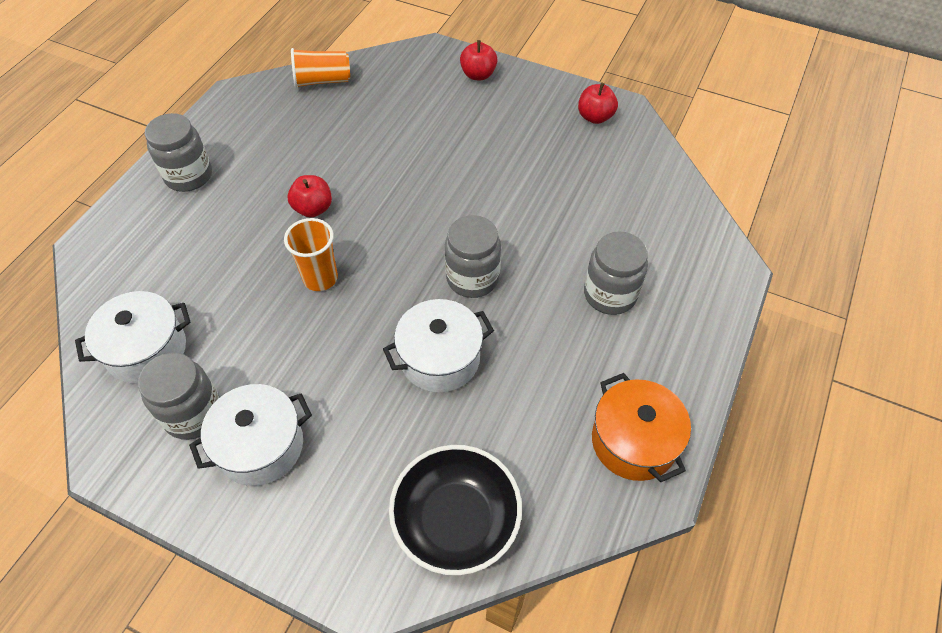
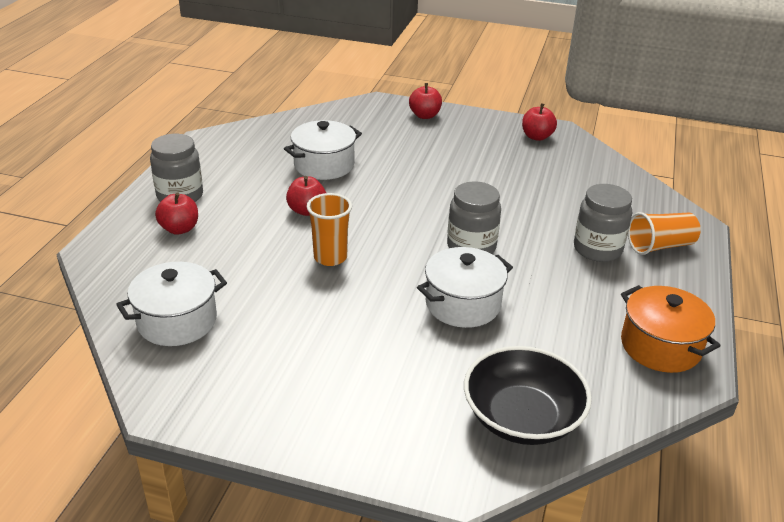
camera: 10 degrees left, 20 degrees down
grey jar [138,353,220,440] -> none
white pot [189,384,312,486] -> white pot moved to [284,120,362,180]
orange cup [291,48,350,88] -> orange cup moved to [628,212,701,255]
none -> red apple [155,193,198,235]

